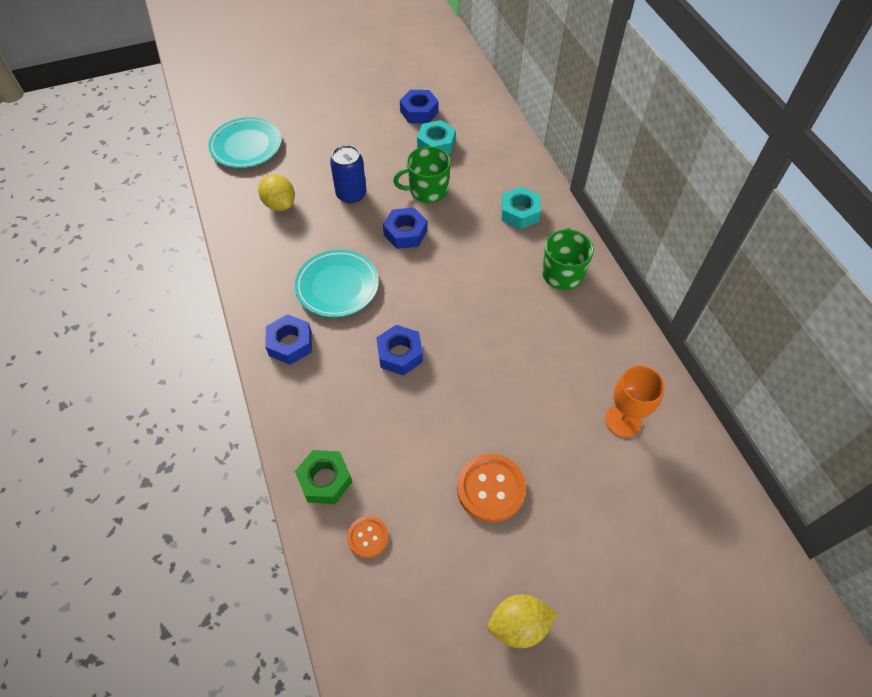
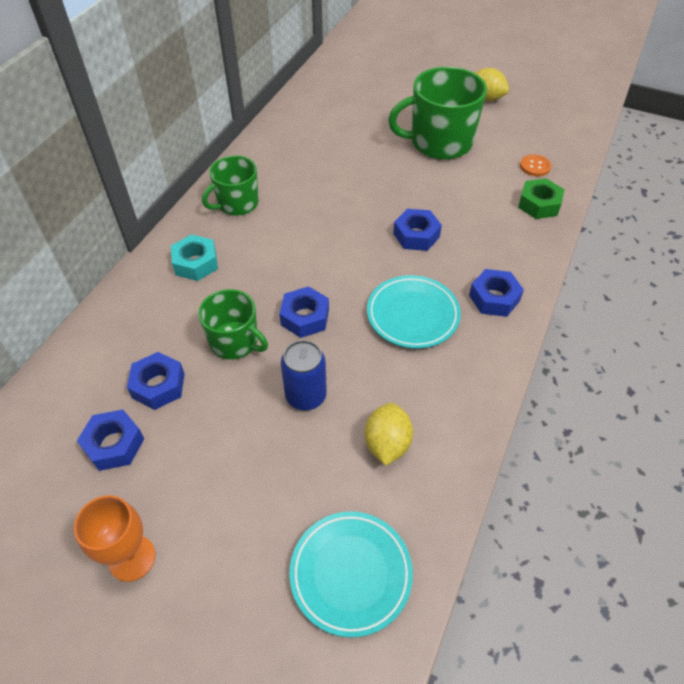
camera: 135 degrees left, 5 degrees down
turquoise nut [417,120,456,155] -> blue nut [127,352,185,410]
orange button [457,454,526,522] -> green mug [388,67,487,160]
orange goblet [605,366,665,437] -> orange goblet moved to [74,495,156,582]

